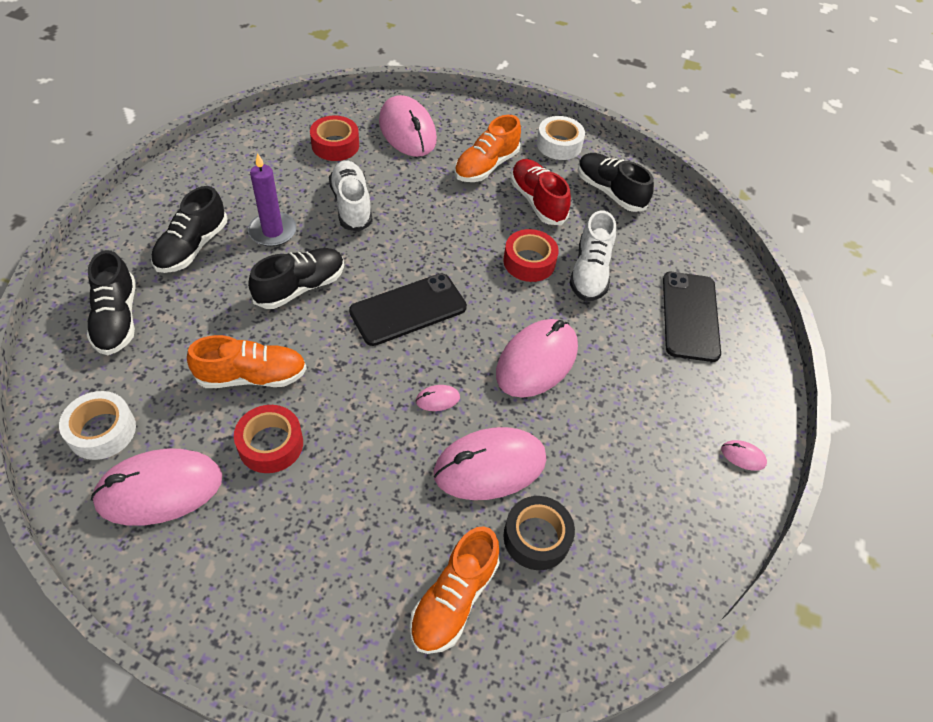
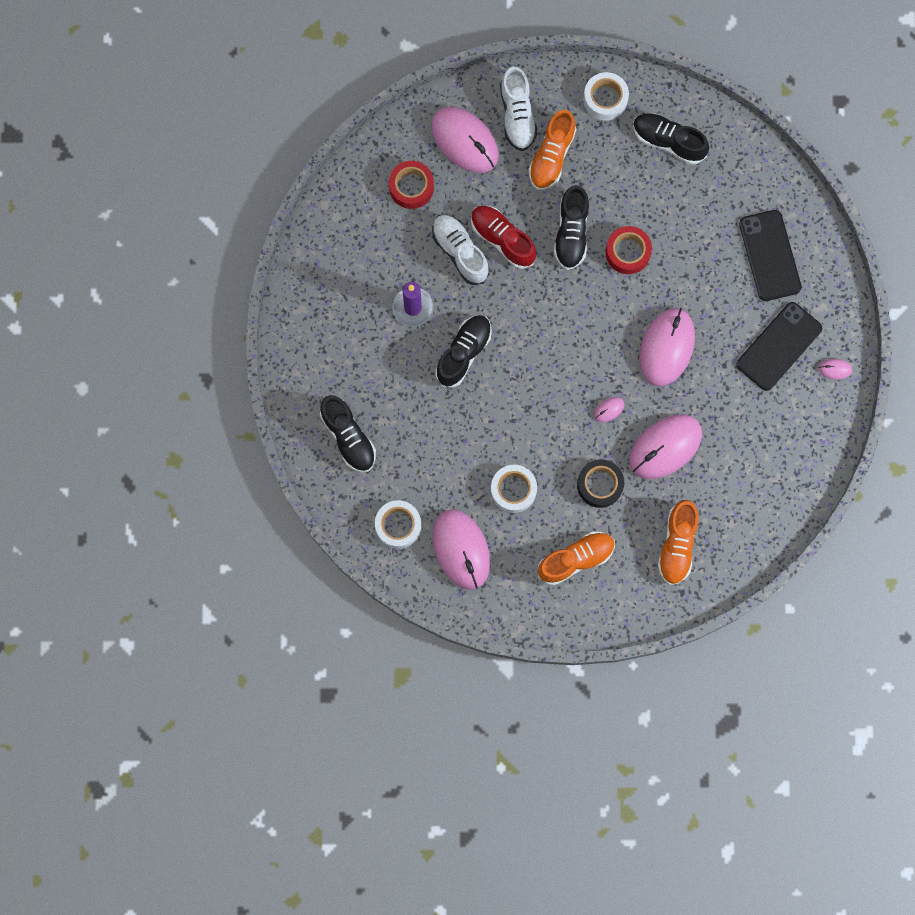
camera: 15 degrees left, 25 degrees up
pink mouse [91,449,222,526] -> pink mouse turned 75 degrees counterclockwise [433,509,490,590]
black shoe [151,186,227,273] -> black shoe moved to [554,185,589,270]
orange shoe [187,335,307,388] -> orange shoe moved to [538,531,615,585]
red tape [234,405,303,473] -> white tape [491,465,537,513]
black phone [349,273,467,346] -> black phone moved to [736,302,822,391]
black tape [503,496,575,570] -> black tape moved to [577,459,624,508]
red shoe [510,159,571,225] -> red shoe moved to [471,206,536,269]
white shoe [570,210,616,301] -> white shoe moved to [500,67,537,151]

